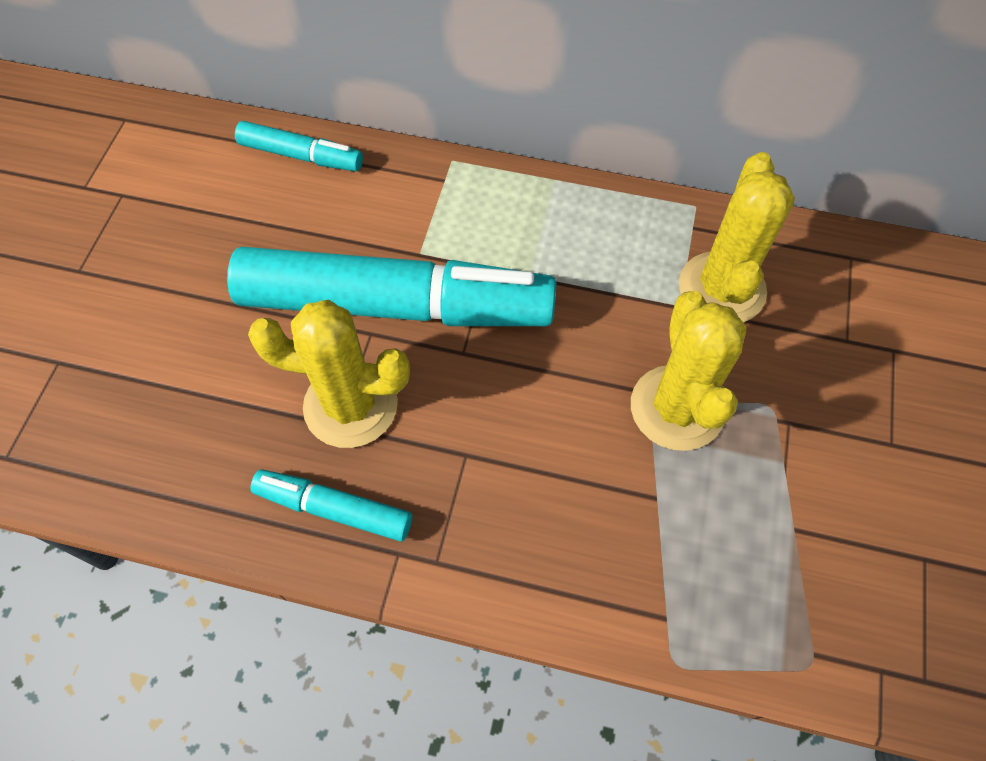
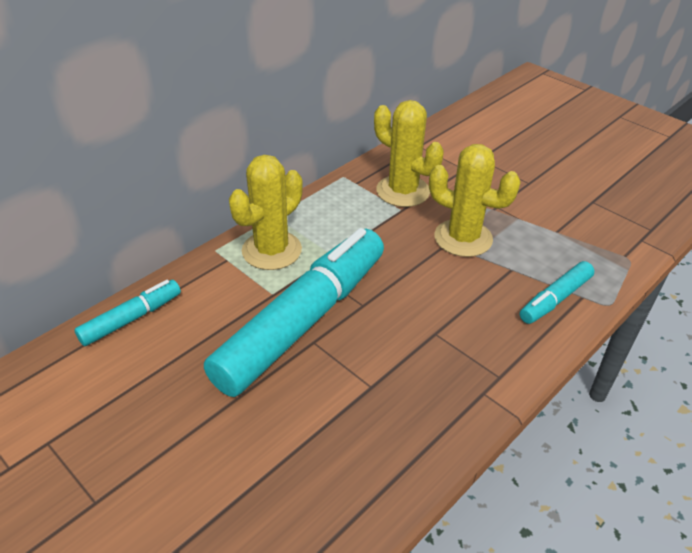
camera: 60 degrees left, 20 degrees down
yellow cactus [248,300,410,448] -> yellow cactus moved to [229,155,303,270]
turquoise marker [250,469,412,542] -> turquoise marker moved to [520,261,594,324]

